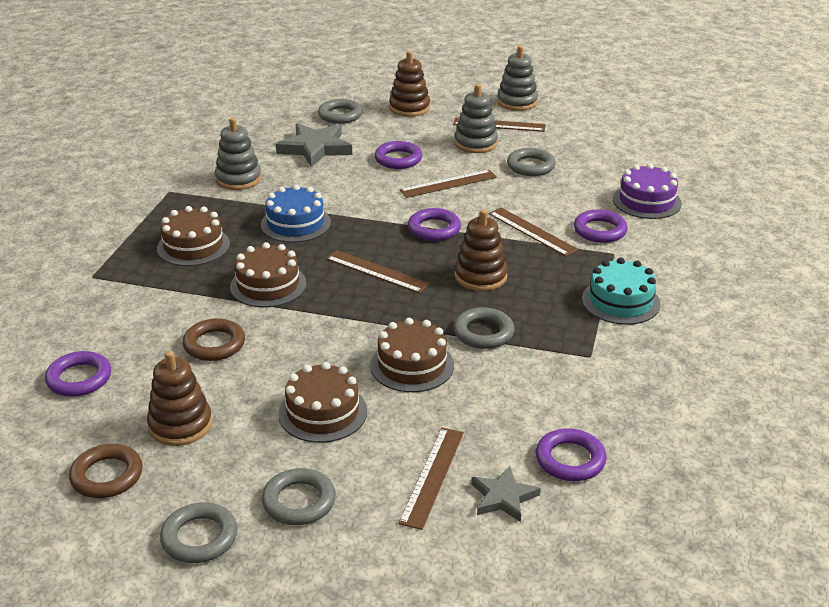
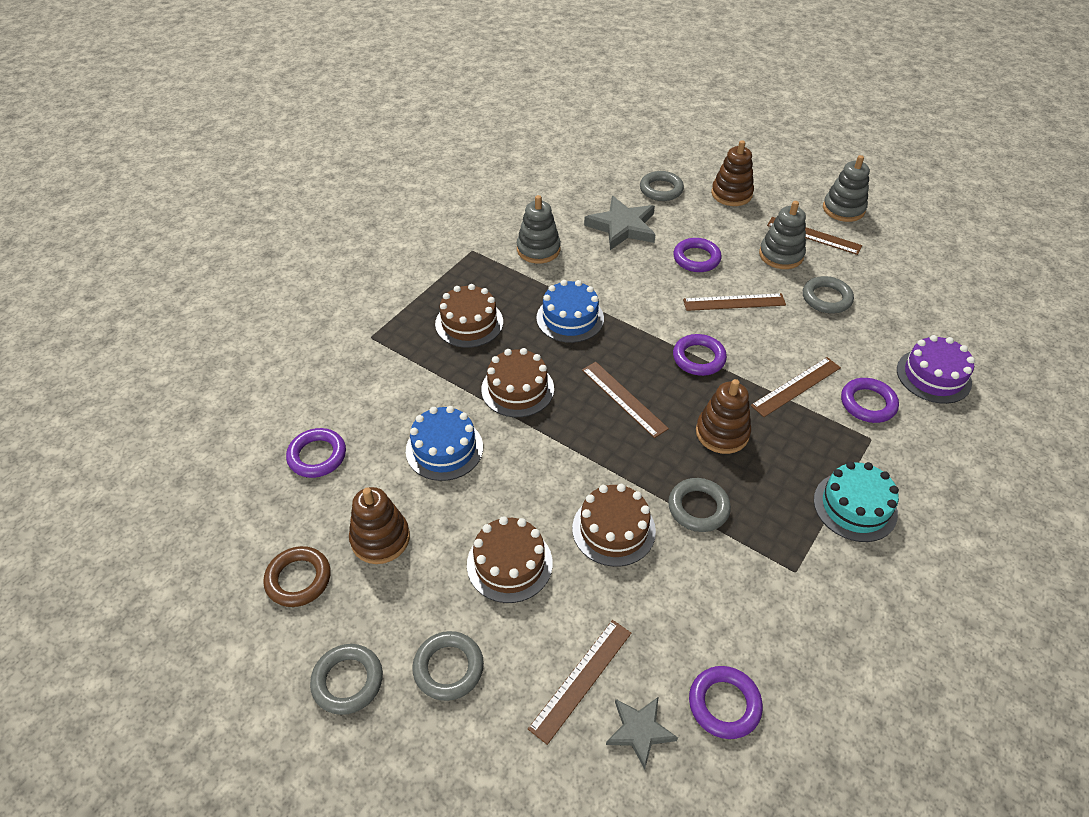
camera: 20 degrees right, 15 degrees up
brown ring [183,318,245,361] -> blue cake [406,406,483,481]
brown ruler [489,208,578,257] -> brown ruler turned 75 degrees clockwise [751,357,841,417]

